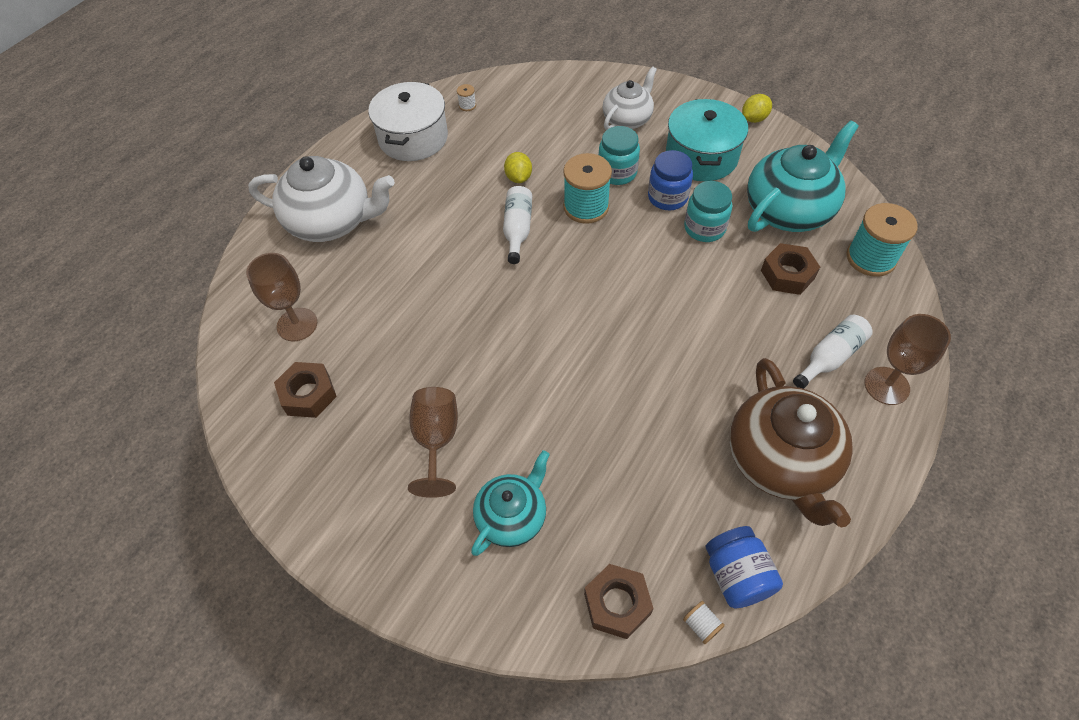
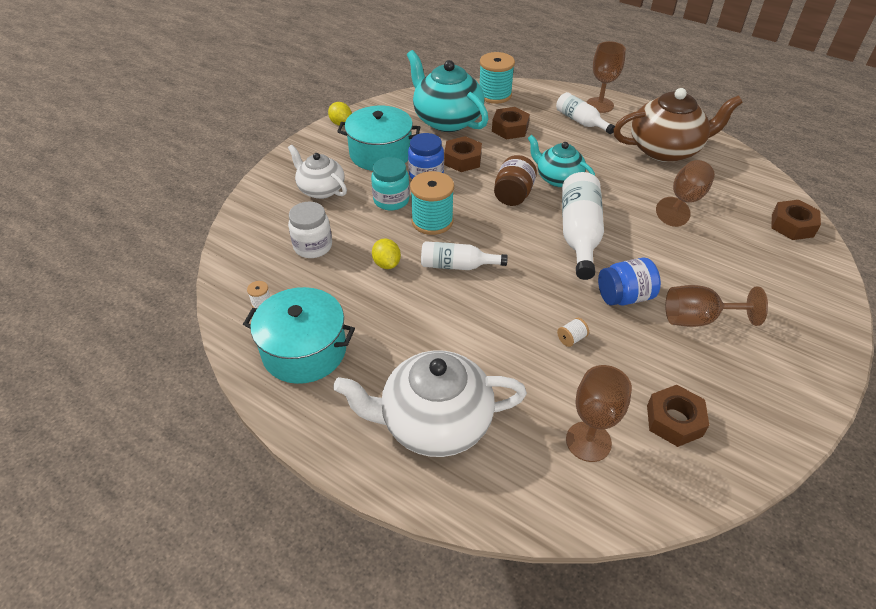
camera: 90 degrees left, 10 degrees down
white teapot [248,156,395,242] -> white teapot turned 105 degrees counterclockwise [333,350,527,457]
white pot [368,82,448,161] -> turquoise pot [243,287,355,384]
turquoise teapot [471,450,550,556] -> turquoise teapot moved to [528,135,595,187]
yellow lemon [504,152,532,183] -> yellow lemon turned 75 degrees clockwise [372,238,401,269]
white spool [683,601,725,644] -> white spool moved to [557,318,589,347]
turquoise jar [684,181,732,242] -> brown nut [444,136,482,172]
blue jar [706,526,783,609] -> blue jar moved to [598,258,661,305]
none -> white jar [288,202,332,258]
none -> brown jar [494,155,537,206]
none -> white bottle [562,172,604,280]
none -> brown goblet [656,160,715,227]

